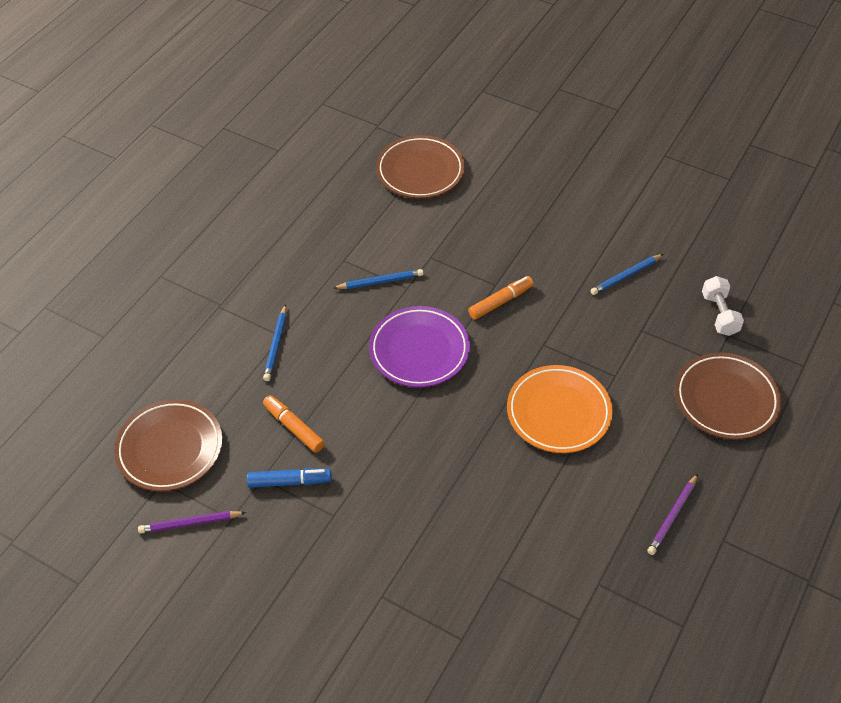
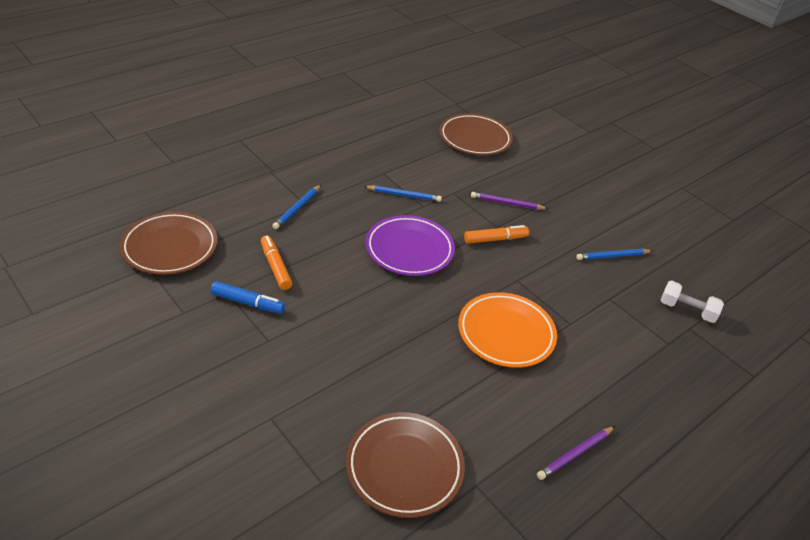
camera: 15 degrees right, 10 degrees down
purple pencil [138,511,246,534] -> purple pencil moved to [471,192,548,210]
brown plate [675,353,781,440] -> brown plate moved to [346,412,465,518]
white dumbbell [702,276,744,336] -> white dumbbell turned 75 degrees counterclockwise [661,281,724,323]

